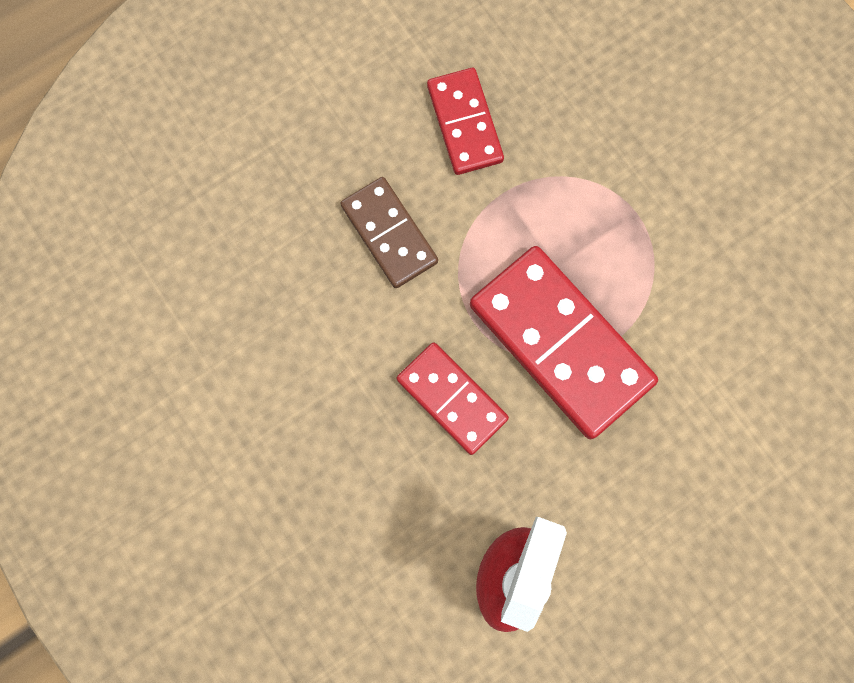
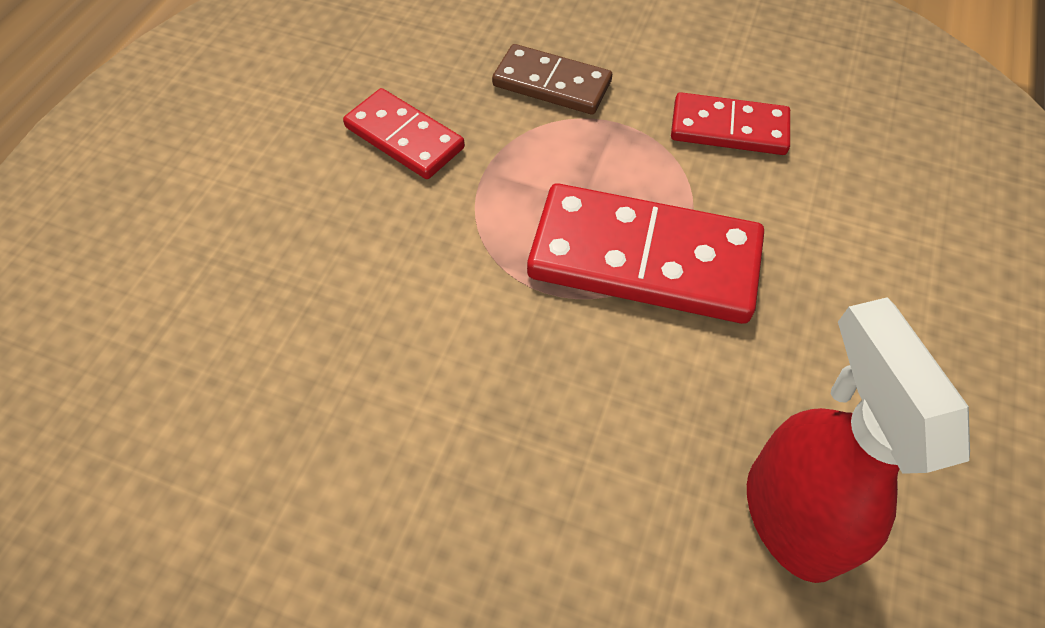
camera: 35 degrees left, 20 degrees down
brown domino [340,177,438,288] -> brown domino moved to [492,44,612,115]
red domino [397,343,509,455] -> red domino moved to [671,92,790,155]

